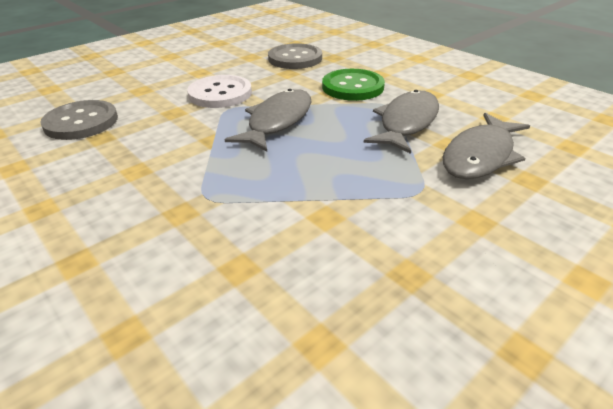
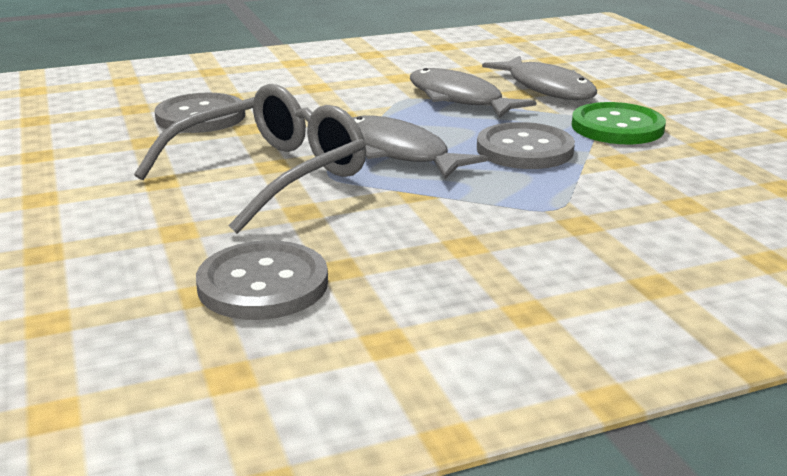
camera: 70 degrees left, 10 degrees down
white button [187,75,252,108] -> grey glasses [134,84,366,234]
green button [322,69,385,101] -> green button moved to [572,102,666,144]
none -> grey button [477,122,575,169]

